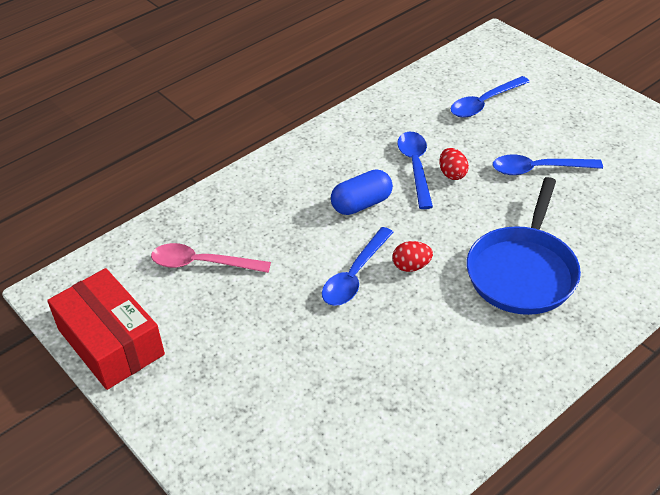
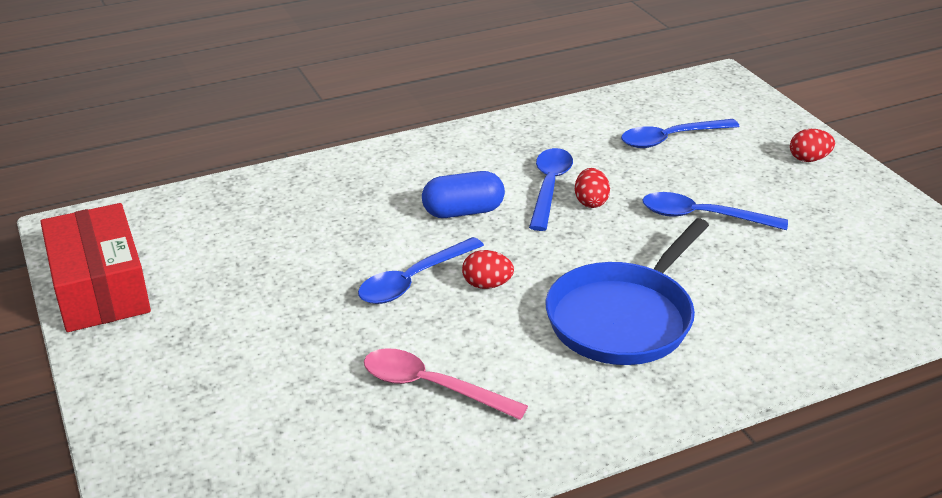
camera: 15 degrees right, 10 degrees down
pink spoon [151,243,271,273] -> pink spoon moved to [364,348,528,420]
none -> red egg [790,129,835,162]

